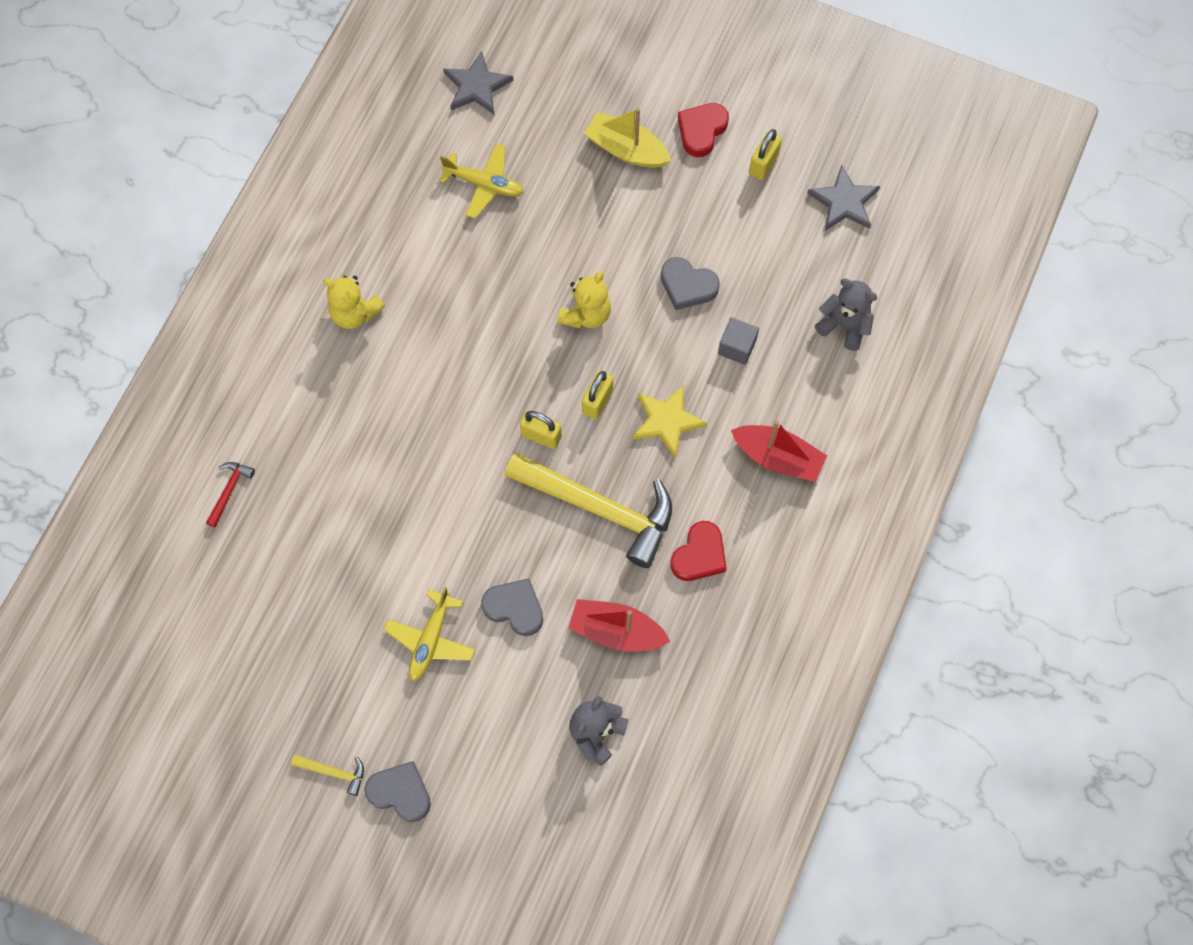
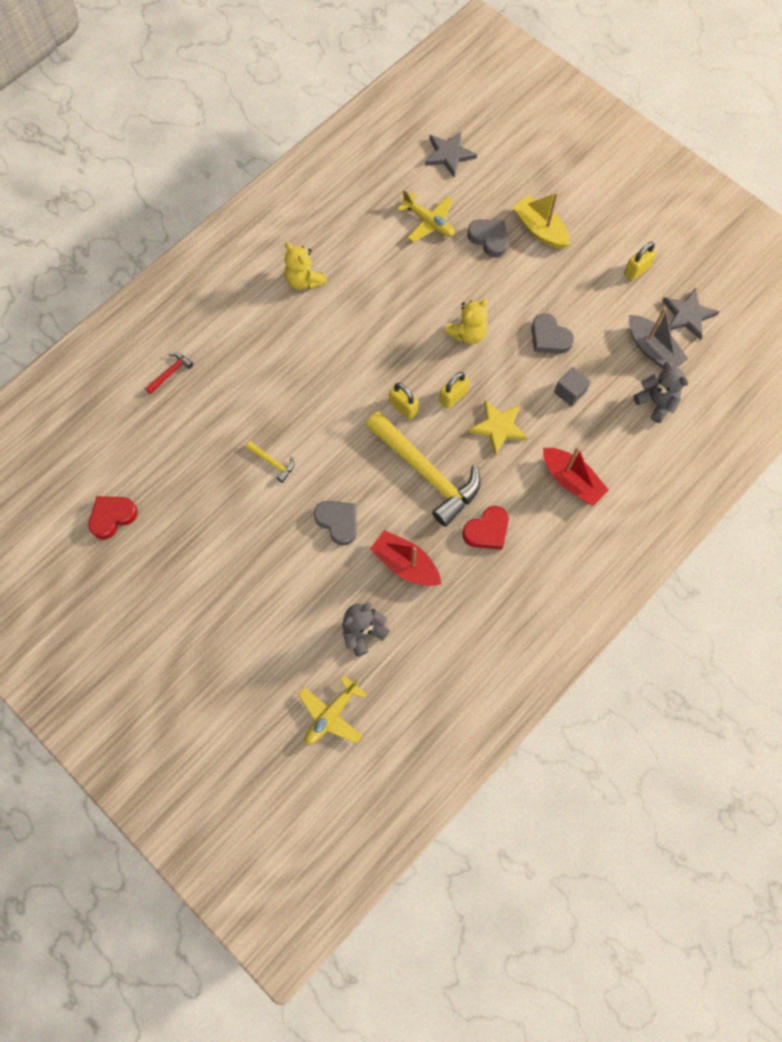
camera: 20 degrees right, 0 degrees up
yellow hammer [291,755,364,796] -> yellow hammer moved to [246,441,294,483]
grey heart [364,761,431,822] -> grey heart moved to [467,219,508,258]
yellow plane [383,587,475,681] -> yellow plane moved to [298,675,367,744]
red heart [678,103,729,157] -> red heart moved to [88,496,138,539]
none -> grey boat [629,307,688,369]

